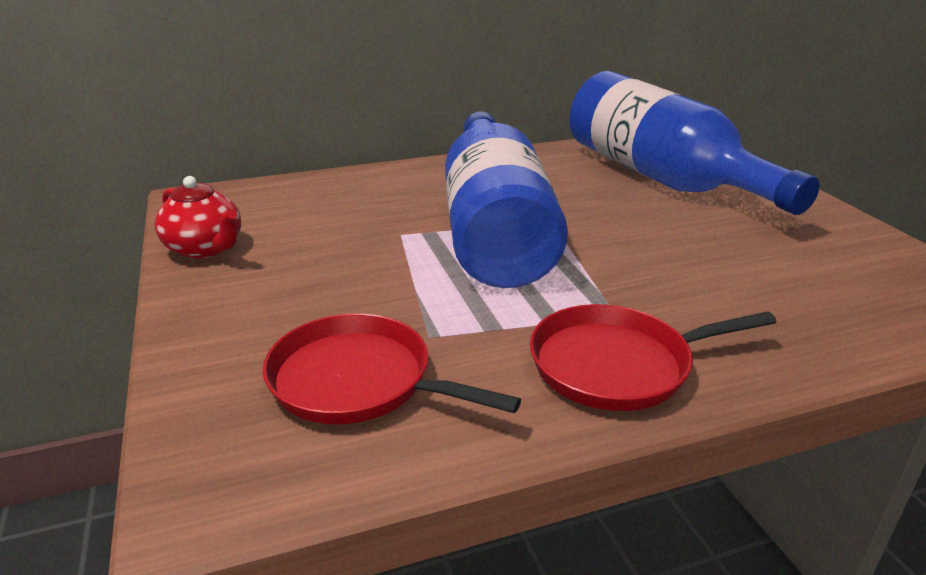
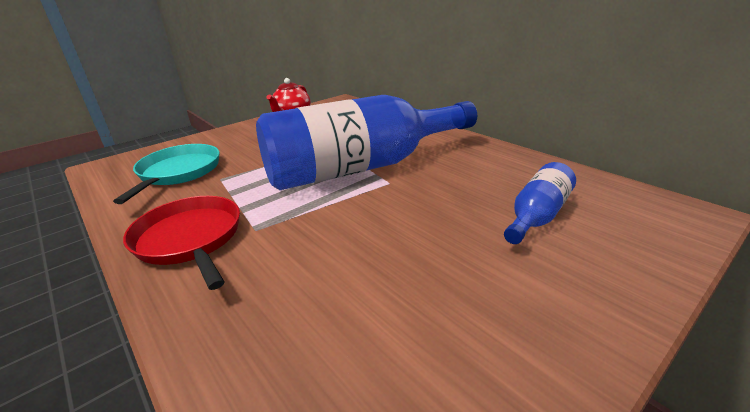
camera: 70 degrees right, 0 degrees up
red pan [263,313,521,424] -> turquoise pan [113,144,220,204]
blue bottle [569,71,820,215] -> blue bottle [504,162,576,244], size x0.44

